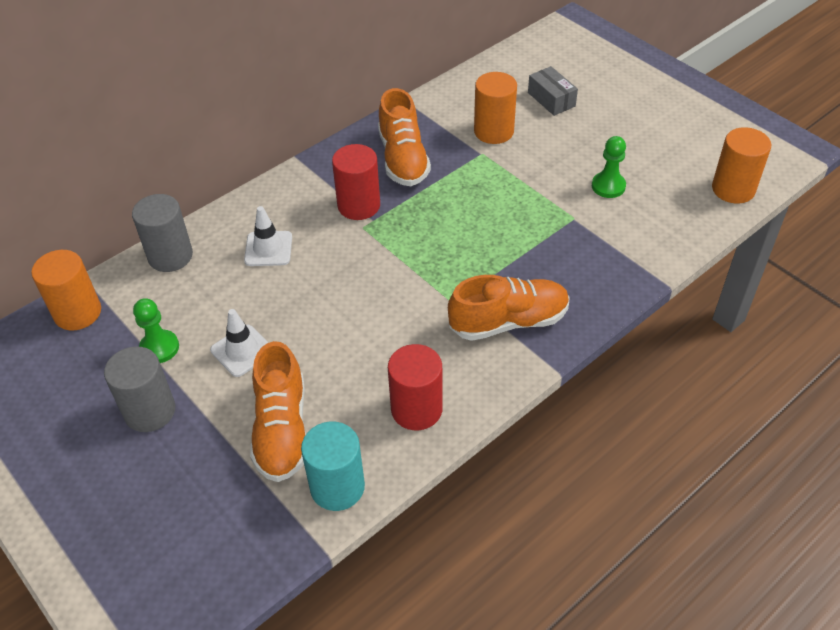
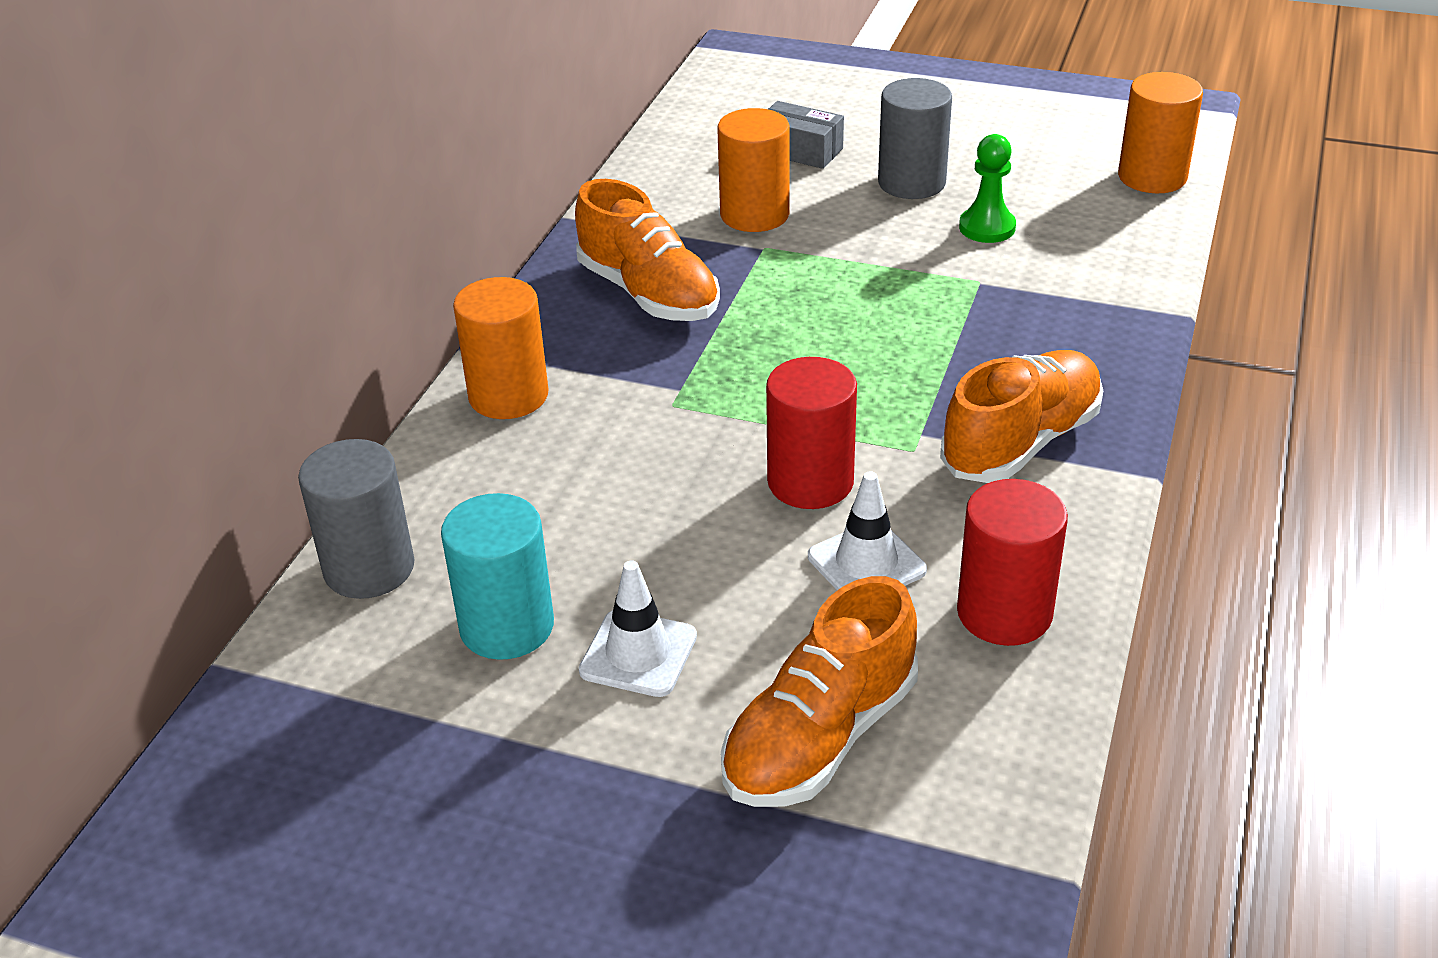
camera: 30 degrees left, 10 degrees down
orange cylinder [31,250,101,330] -> orange cylinder moved to [453,277,549,419]
grey cylinder [104,346,175,432] -> grey cylinder moved to [878,78,952,199]
green pawn [133,298,179,363] -> none
white traffic cone [244,206,292,266] -> white traffic cone moved to [808,471,927,590]
orange shoe [250,341,306,482] -> orange shoe turned 75 degrees clockwise [721,576,918,807]
turquoise cylinder [301,421,365,511] -> turquoise cylinder moved to [441,493,554,660]
red cylinder [332,144,380,220] -> red cylinder moved to [766,357,857,509]

